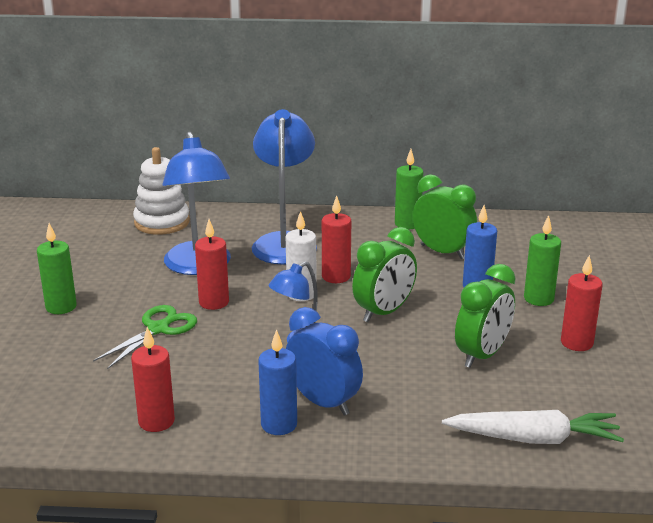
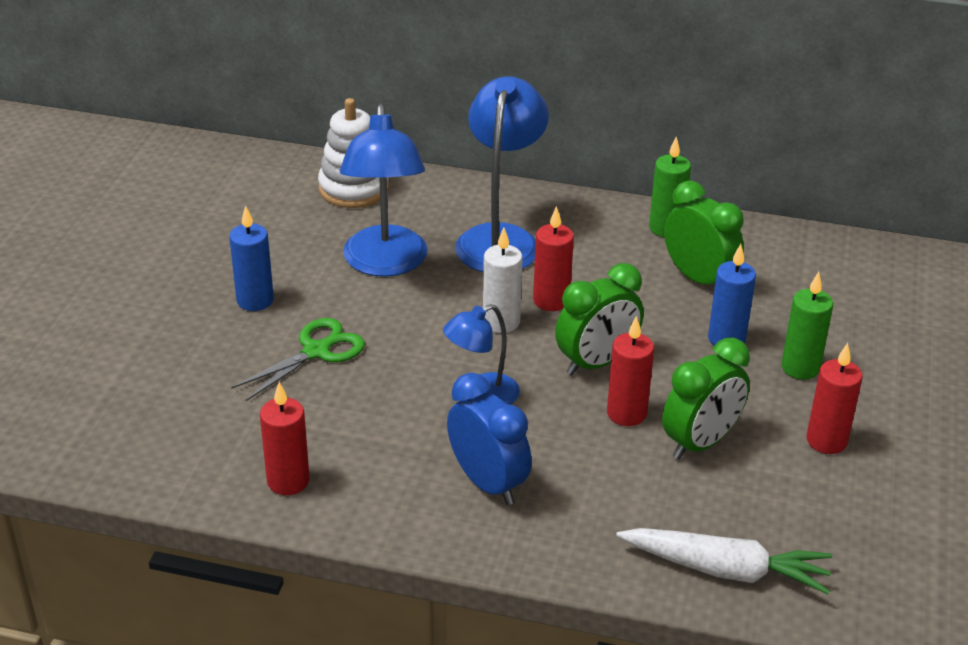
camera: 10 degrees right, 10 degrees up
green candle [37,223,77,314] -> none
red candle [195,219,229,310] -> red candle moved to [607,316,654,426]
blue candle [258,329,297,435] -> blue candle moved to [229,205,274,311]

